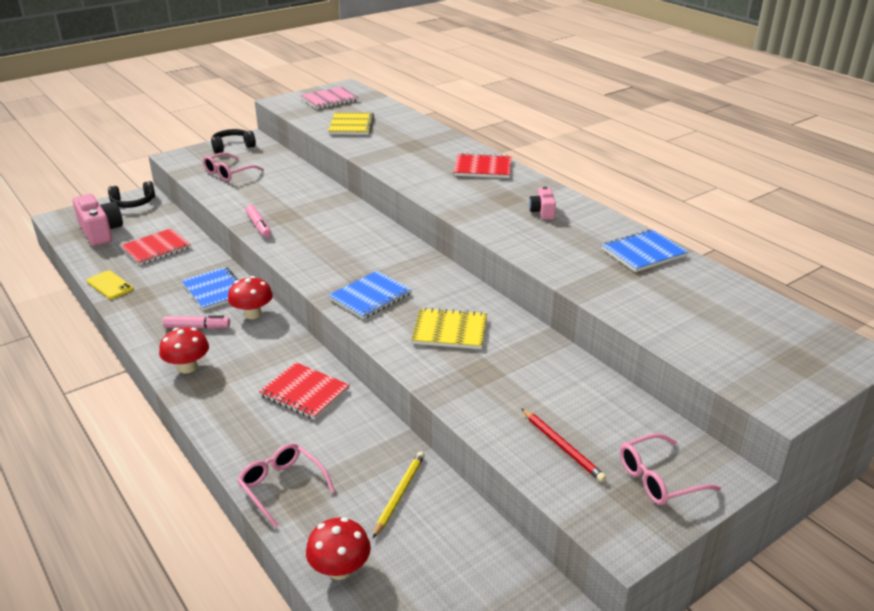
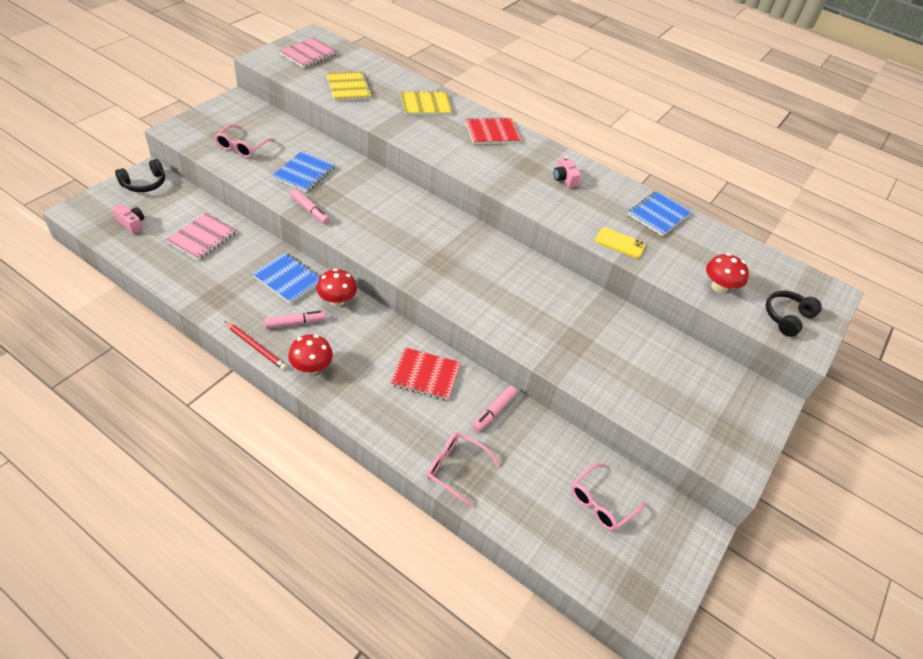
camera: 25 degrees left, 15 degrees up
pink camera [72,194,123,246] -> pink camera [113,204,144,234], size x0.54
yellow phone [87,270,134,299] -> yellow phone moved to [595,227,645,258]
red notebook [120,228,191,265] -> pink notebook [166,213,237,260]
black headphones [211,129,256,153] -> black headphones moved to [766,291,822,337]
red mushroom [306,517,371,580] -> red mushroom moved to [706,253,749,293]
blue notebook [328,271,412,319] -> blue notebook moved to [272,151,335,193]
yellow pencil [373,452,425,538] -> none
yellow notebook [411,308,487,349] -> yellow notebook moved to [400,90,452,115]
red pencil [521,408,607,482] -> red pencil moved to [225,321,287,370]
pink glasses [620,433,721,505] -> pink glasses moved to [571,463,646,531]
none -> pink marker [472,386,517,432]

